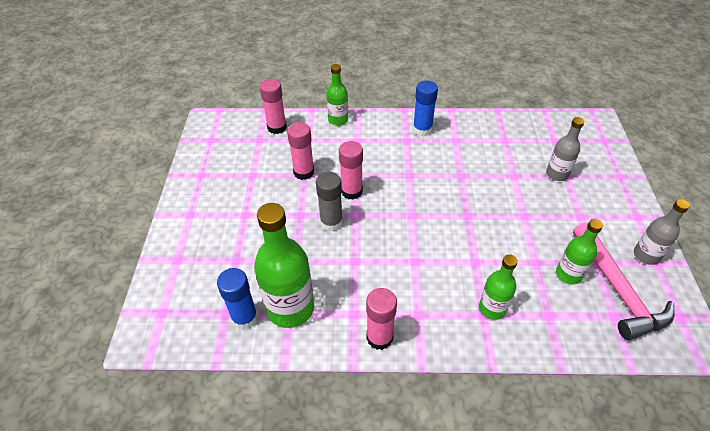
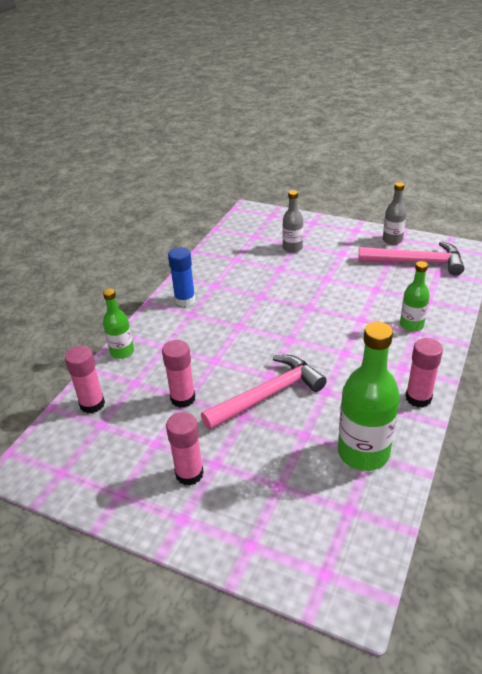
camera: 65 degrees left, 10 degrees down
blue glue stick [217,268,258,330] -> none
grey glue stick [316,172,343,231] -> pink hammer [201,355,327,430]
pink glue stick [339,141,363,200] -> pink glue stick moved to [166,412,204,486]
green bottle [556,219,603,284] -> none

